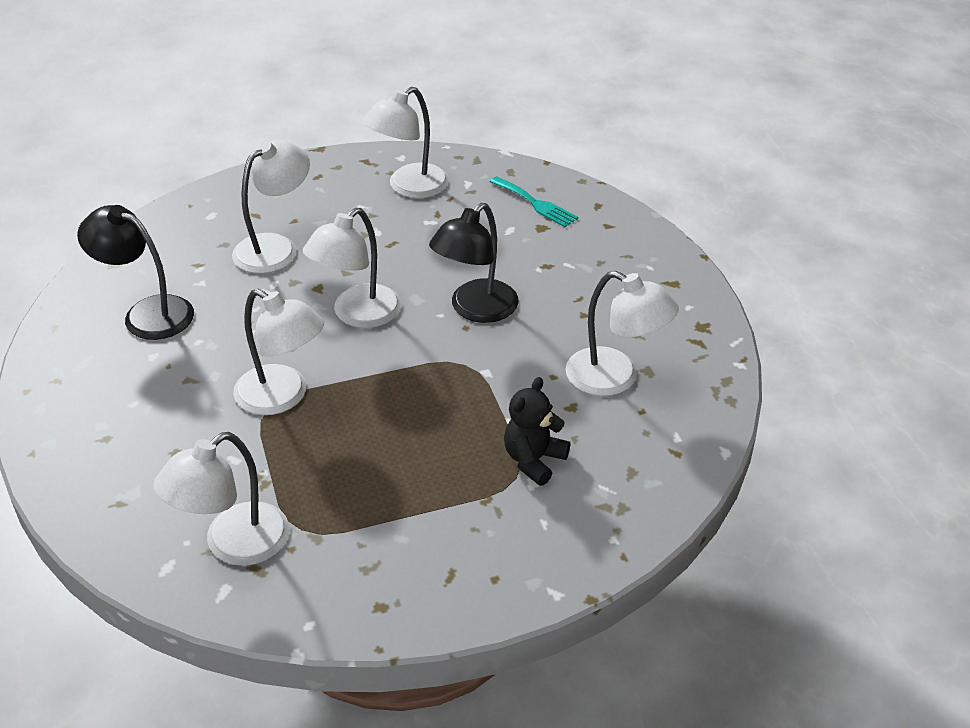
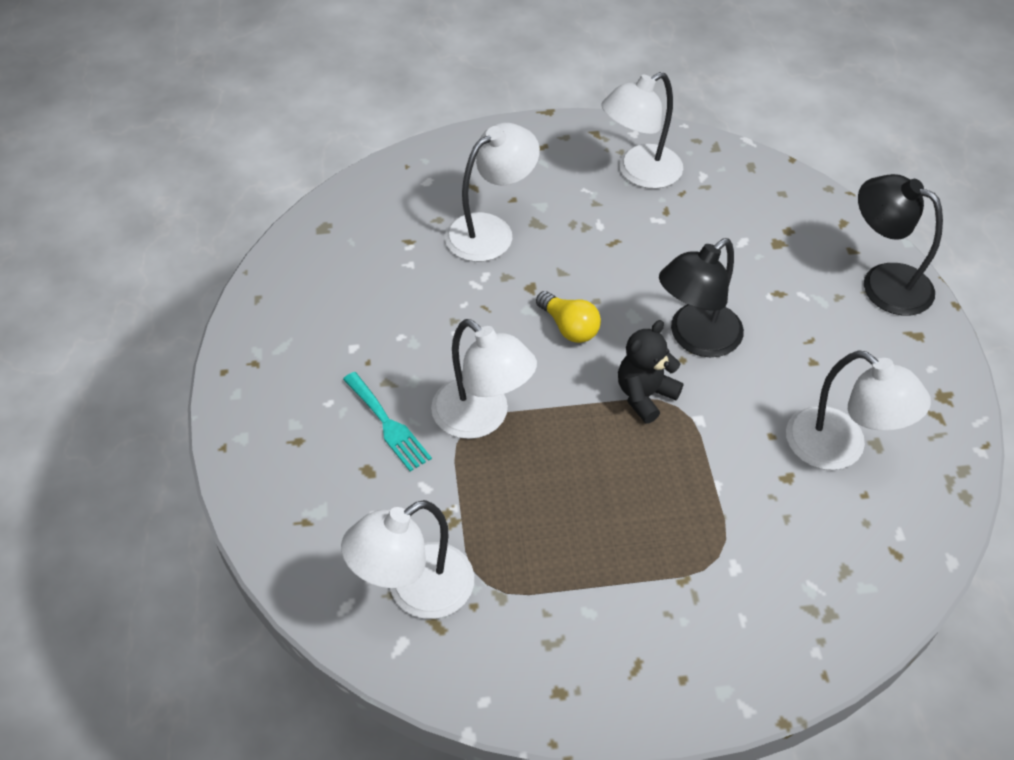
camera: 10 degrees right, 10 degrees up
black lamp [77,205,194,340] -> black lamp moved to [858,174,943,316]
white lamp [303,208,402,328] -> yellow light bulb [536,291,601,343]
turquoise fork [490,176,578,227] -> turquoise fork moved to [343,372,432,472]
black teddy bear [504,377,570,486] -> black teddy bear moved to [618,320,683,423]

